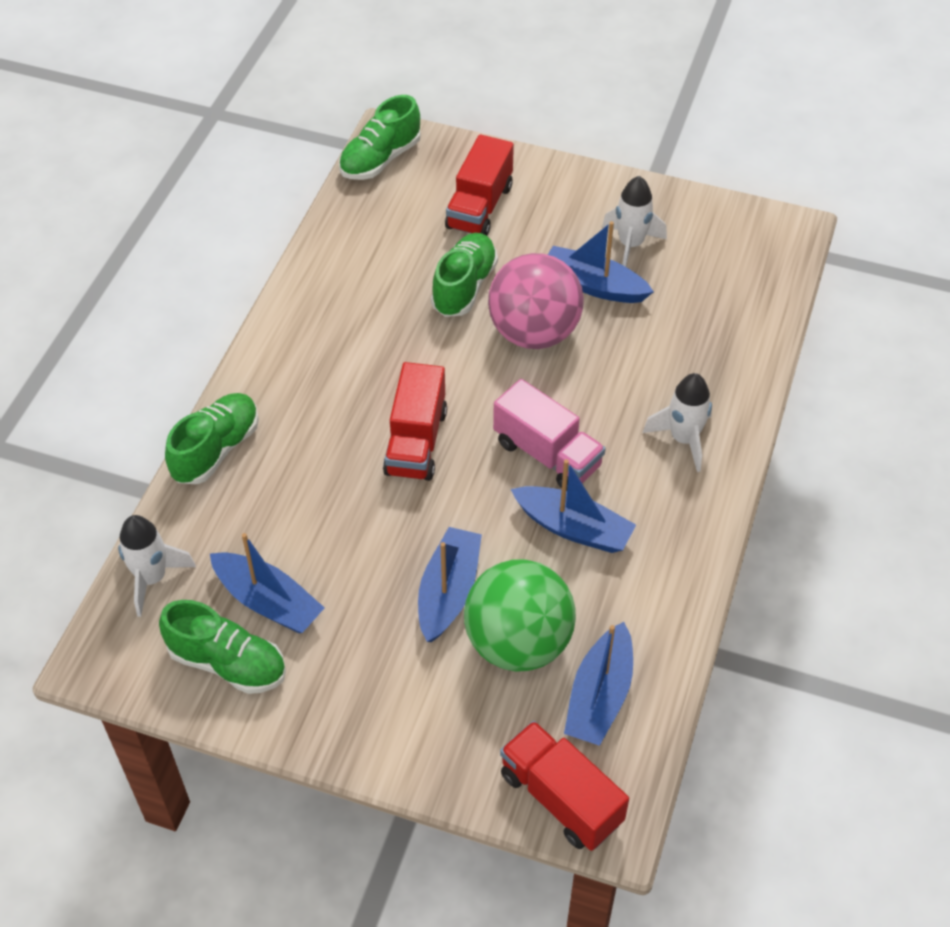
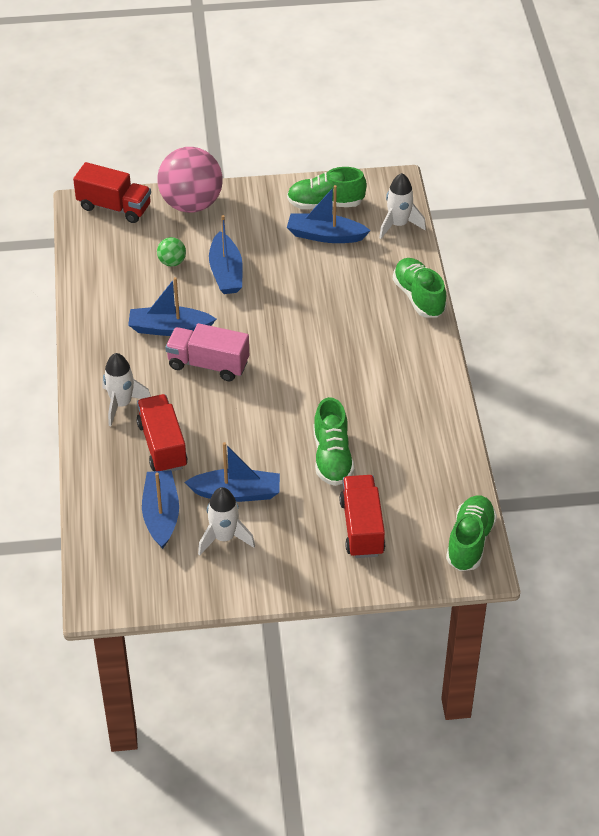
camera: 155 degrees right, 5 degrees down
green shoe [165,393,259,484] -> green shoe turned 150 degrees clockwise [393,258,447,318]
red truck [383,362,447,481] -> red truck moved to [136,394,188,471]
green ball [464,559,576,672] -> green ball [157,237,186,266], size x0.43
pink ball [488,253,584,349] -> pink ball moved to [157,147,223,213]
blue boat [564,622,633,746] -> blue boat moved to [142,470,179,549]

